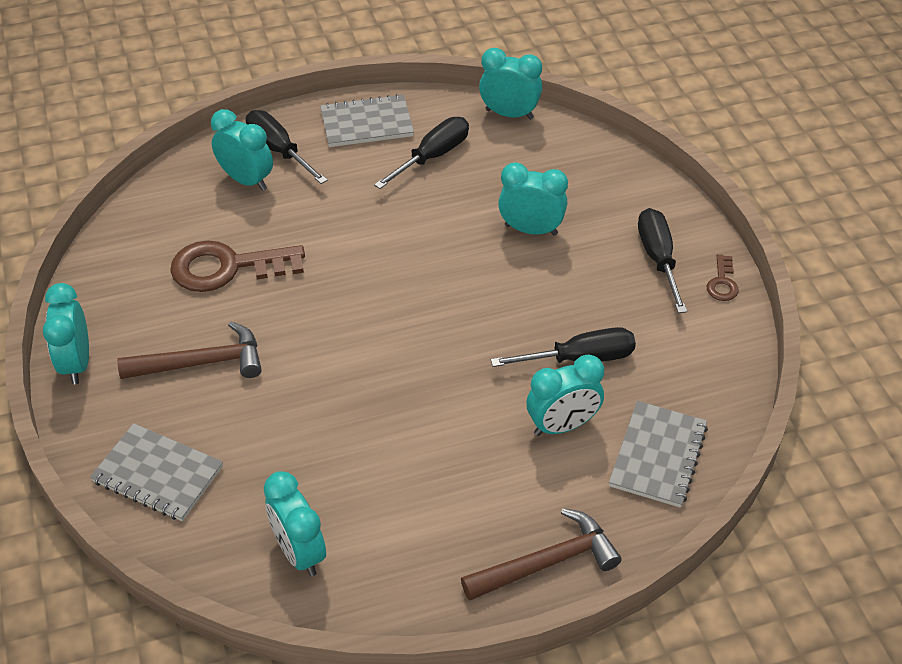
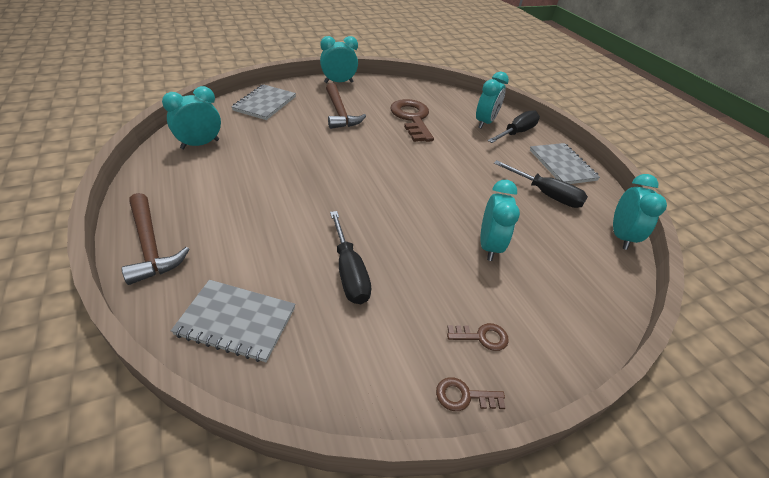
camera: 80 degrees right, 5 degrees down
turquoise clock [526,355,604,436] -> none
black screwdriver [638,208,687,313] -> brown key [447,323,509,351]

